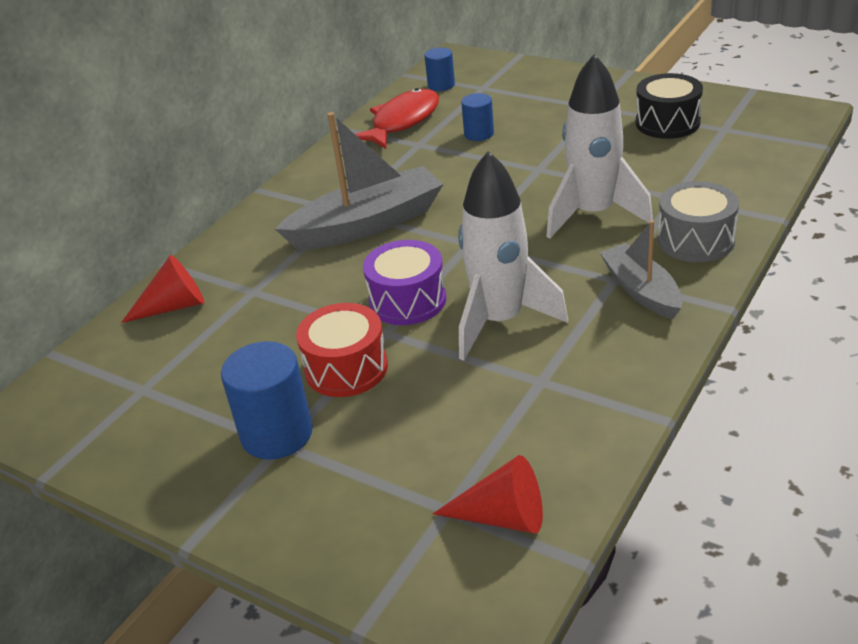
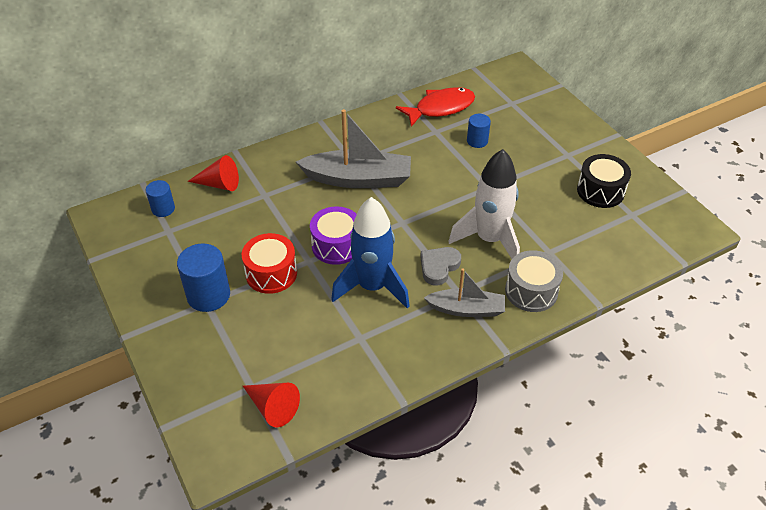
camera: 25 degrees right, 10 degrees up
blue cylinder [424,48,455,91] -> blue cylinder moved to [146,180,175,217]
white rocket [458,151,568,361] -> blue rocket [331,197,410,309]
grey boat [600,220,683,319] -> grey boat turned 90 degrees clockwise [424,268,505,317]
none -> grey heart [420,247,461,286]

